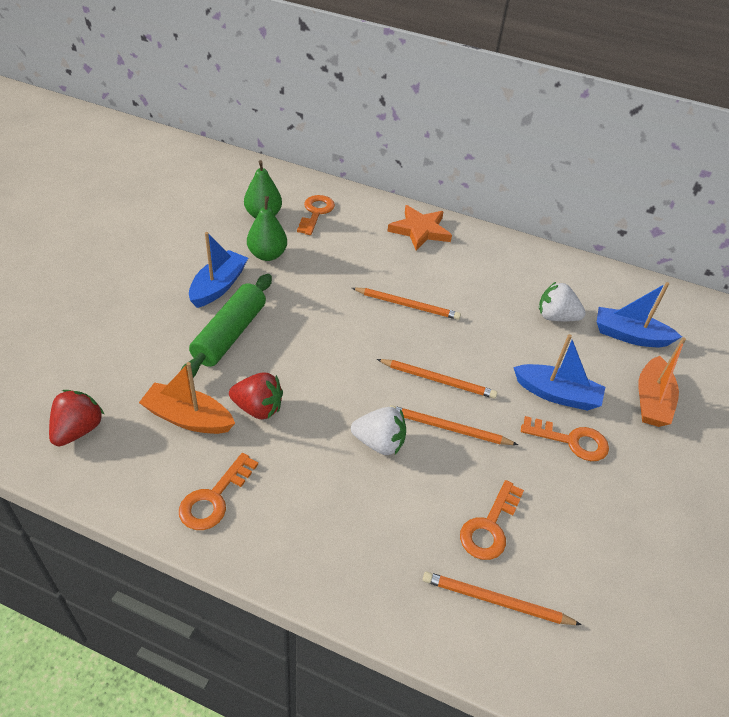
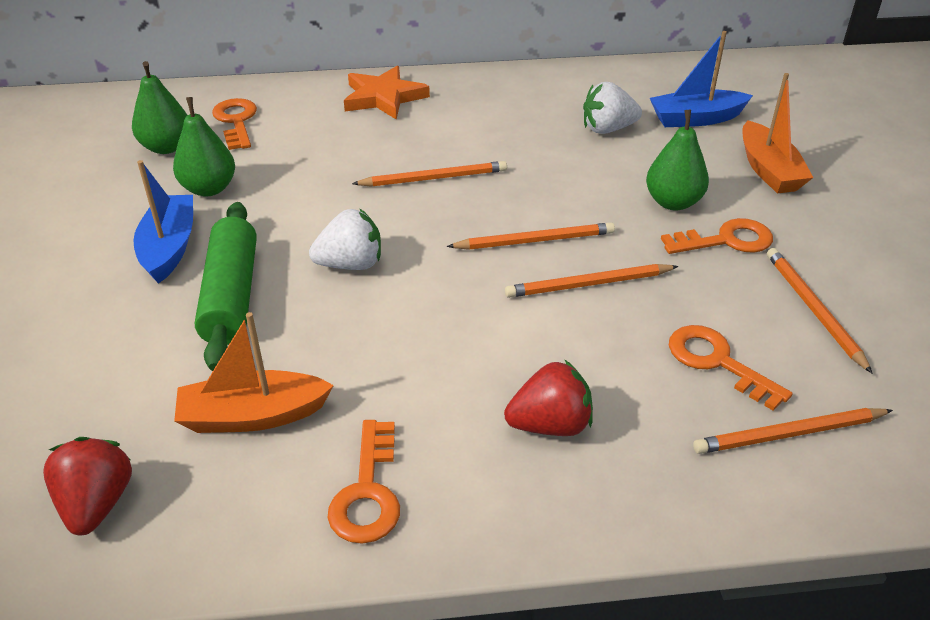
camera: 25 degrees left, 5 degrees down
red strawberry [229,373,283,419] -> red strawberry moved to [504,359,593,436]
white strawberry [351,407,406,455] -> white strawberry moved to [309,209,381,270]
orange key [460,480,524,560] -> orange key turned 135 degrees clockwise [669,325,793,411]
blue boat [513,334,605,411] -> green pear [646,110,709,210]
none -> orange pencil [767,248,873,374]

